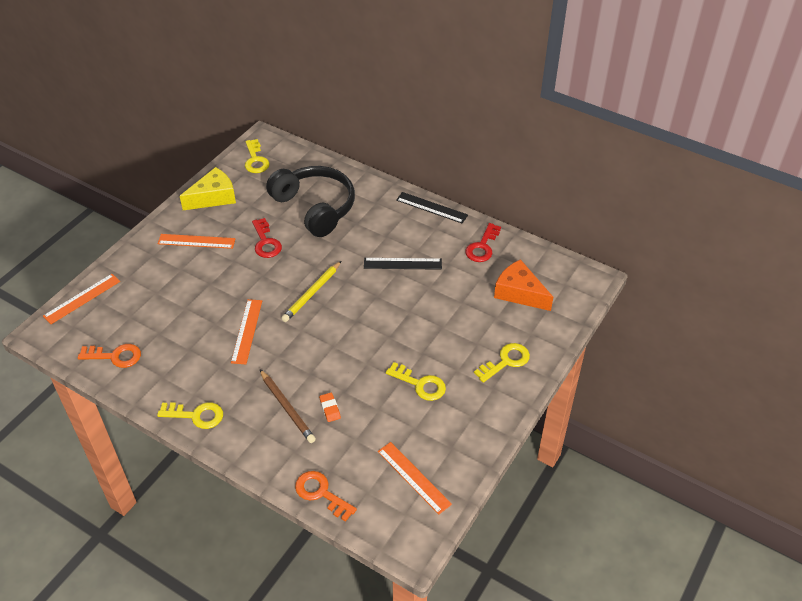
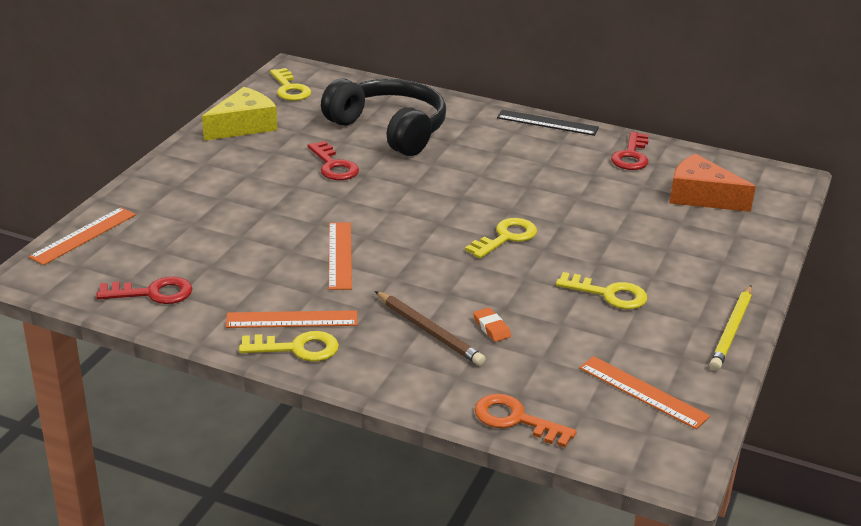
camera: 10 degrees left, 15 degrees down
orange key [78,344,141,368] -> red key [96,276,192,304]
orange ruler [158,234,236,249] -> orange ruler moved to [226,310,358,328]
yellow pencil [281,261,341,322] -> yellow pencil moved to [709,285,752,371]
black ruler [364,258,442,270] -> none
yellow key [474,343,530,383] -> yellow key moved to [465,218,537,259]

